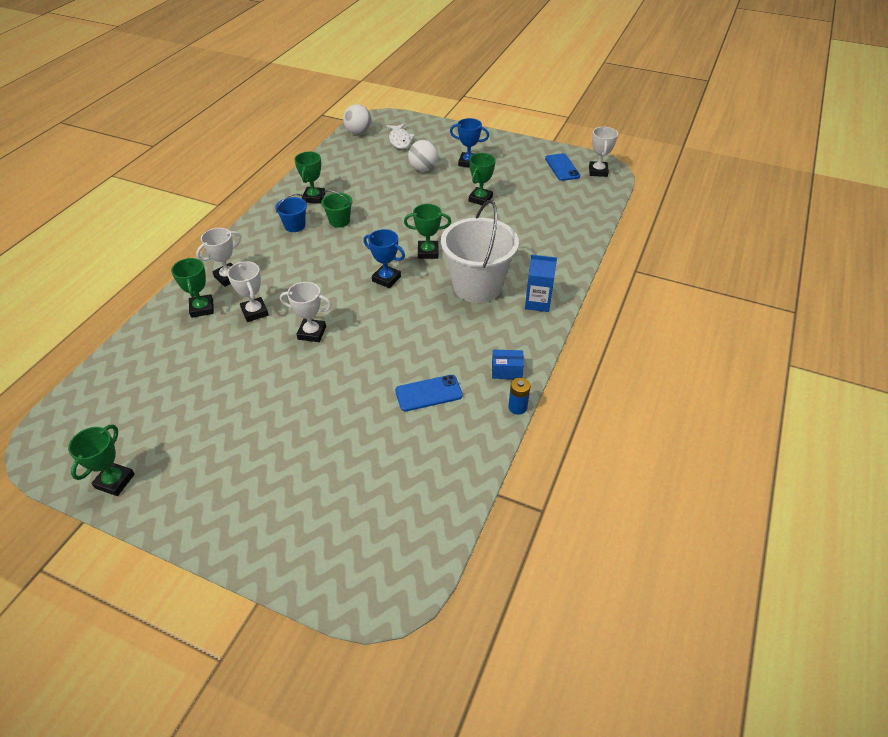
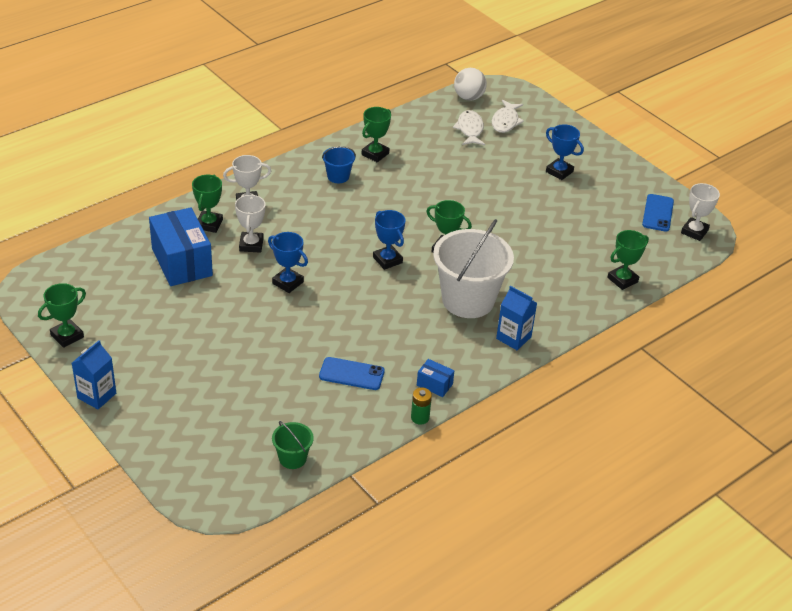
camera: 25 degrees right, 5 degrees down
white trophy [280,282,332,342] -> blue trophy [268,232,308,293]
green bucket [321,190,353,228] -> green bucket moved to [272,421,314,469]
white ball [408,140,438,172] -> none
green trophy [469,153,496,205] -> green trophy moved to [607,230,649,290]
blue battery [508,377,530,415] -> green battery [411,387,432,425]
none -> blue carton [72,340,116,409]
none -> blue box [149,207,213,286]
none -> white fish [453,110,485,145]

